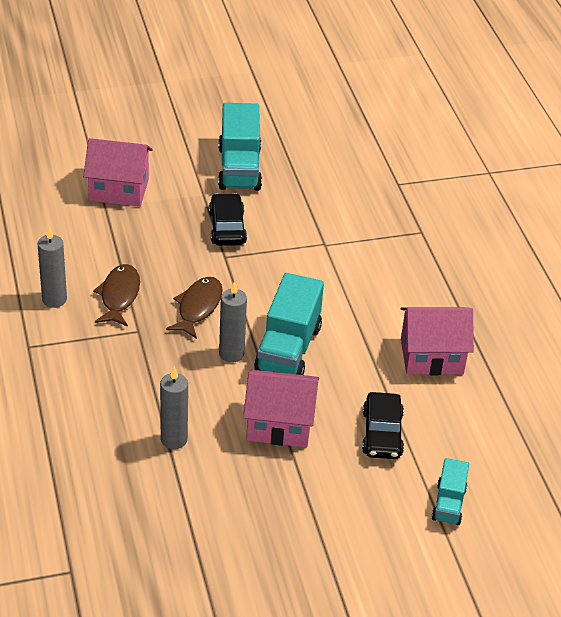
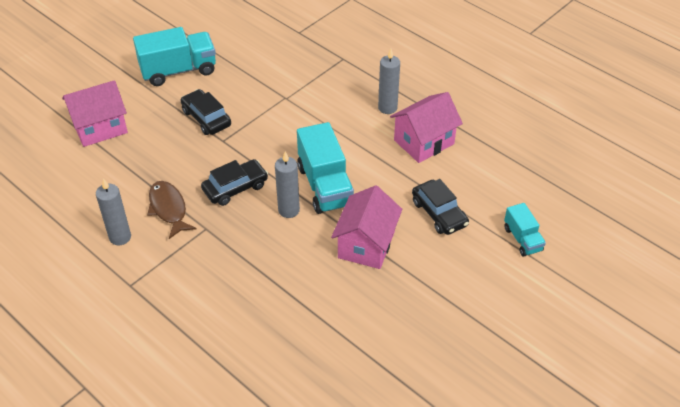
camera: 30 degrees left, 5 degrees up
grey candle [160,367,188,449] -> grey candle moved to [378,49,400,114]
brown fish [166,277,223,339] -> black car [201,159,268,206]
turquoise truck [218,103,262,191] -> turquoise truck turned 75 degrees counterclockwise [133,27,216,86]
pink house [243,369,319,448] -> pink house turned 45 degrees counterclockwise [331,185,402,269]

